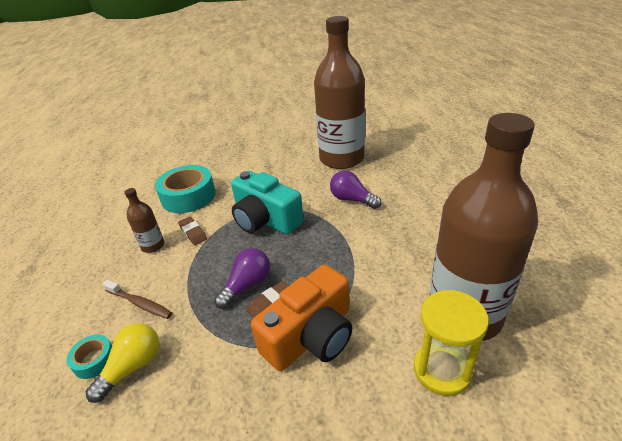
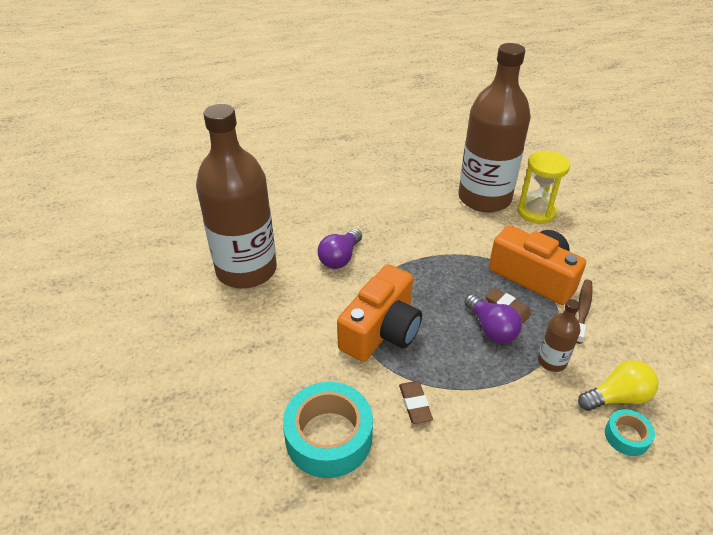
camera: 100 degrees left, 5 degrees up
yellow light bulb [86,323,159,403] -> yellow light bulb turned 135 degrees clockwise [578,360,659,411]
brown toothbrush [102,280,172,319] -> brown toothbrush moved to [576,280,593,344]
brown bottle [124,188,164,253] -> brown bottle moved to [538,299,580,372]
brown eraser [178,216,207,245] -> brown eraser turned 60 degrees counterclockwise [399,381,433,424]
purple light bulb [214,248,270,309] -> purple light bulb turned 150 degrees counterclockwise [464,294,522,344]
turquoise camera [231,171,304,234] -> orange camera [337,264,422,362]

